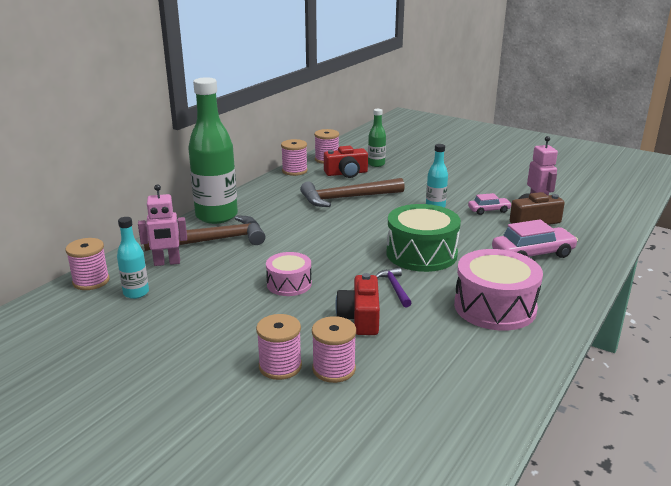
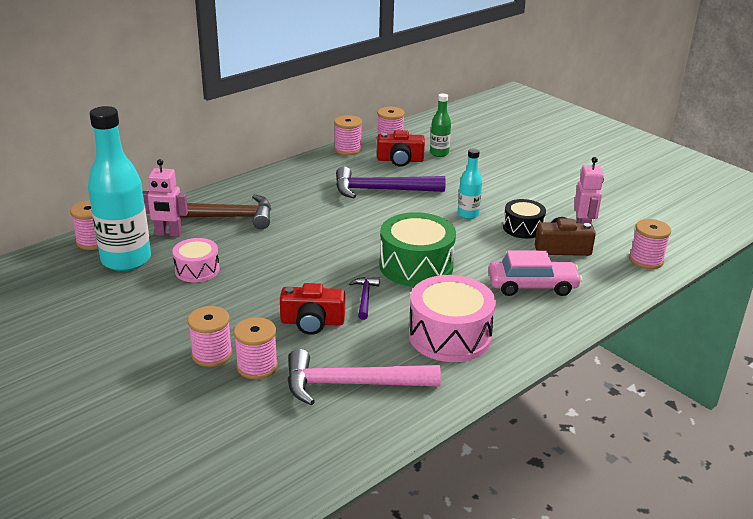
camera: 15 degrees right, 5 degrees up
turquoise bottle [117,217,149,299] -> turquoise bottle [88,106,151,271], size x2.06
green bottle [188,77,238,224] -> none
pink drum [266,252,312,296] -> pink drum moved to [172,238,220,282]
brown hammer [300,178,405,207] -> purple hammer [336,166,446,199]
red camera [335,273,380,335] -> red camera turned 105 degrees counterclockwise [280,283,345,335]
pink car [468,193,512,215] -> black drum [503,199,546,239]
none -> pink hammer [287,349,441,405]
none -> pink spool [629,219,671,269]

